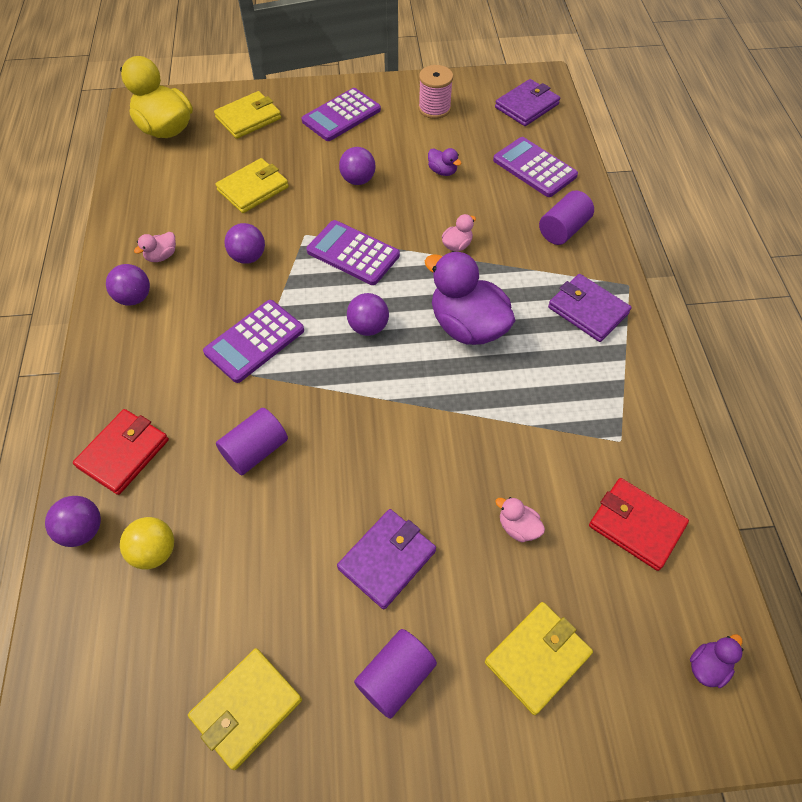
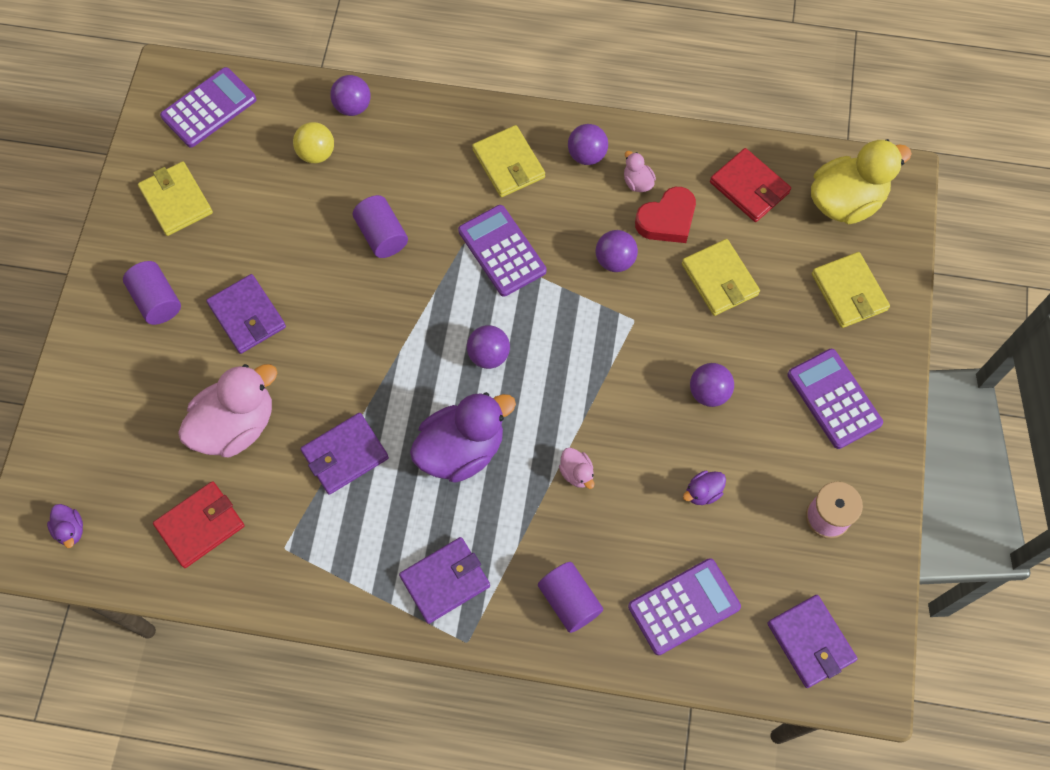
camera: 105 degrees right, 10 degrees up
red wallet [73,409,169,495] -> red wallet moved to [710,148,791,222]
purple calculator [306,220,400,285] -> purple calculator moved to [160,67,256,148]
yellow wallet [485,602,593,715] -> yellow wallet moved to [472,125,545,197]
pink duck [495,497,545,542] -> pink duck [178,364,277,458], size x2.30
none -> purple wallet [300,413,389,495]
none -> red heart [635,187,696,243]

